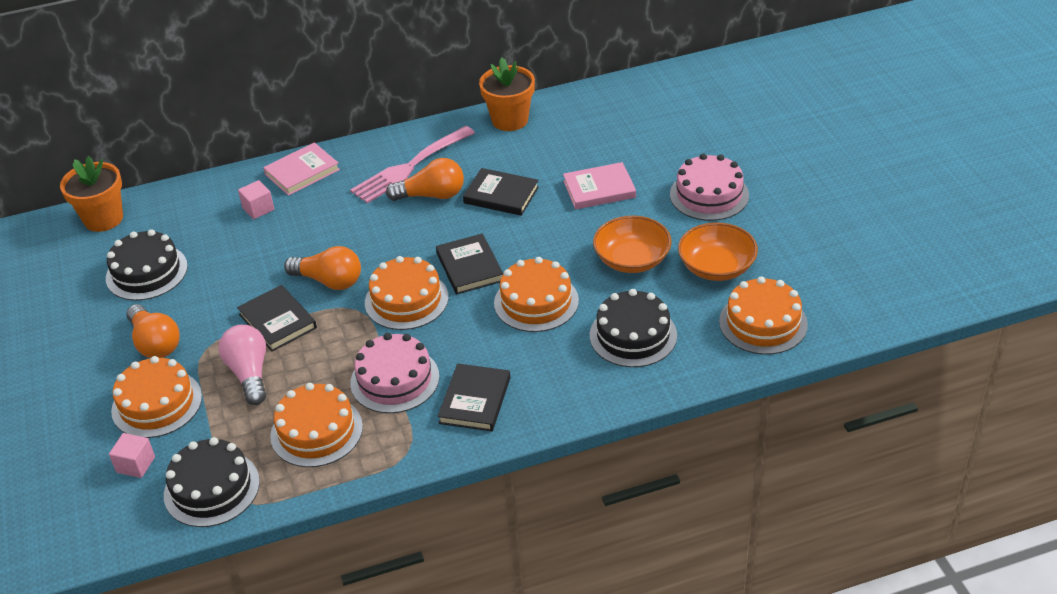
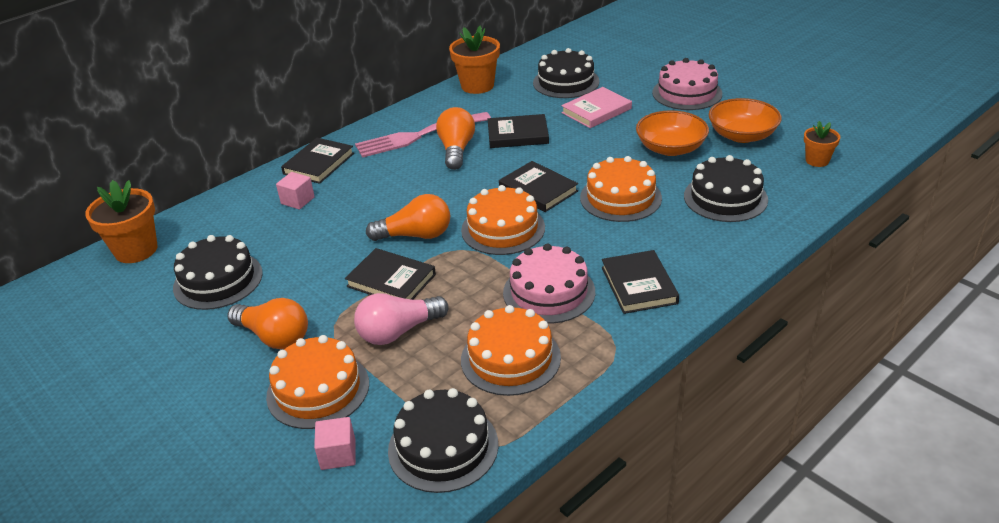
camera: 25 degrees left, 5 degrees down
pink light bulb [219,325,266,405] -> pink light bulb turned 75 degrees counterclockwise [354,293,449,345]
pink book [263,142,340,196] -> black book [281,138,354,184]
pink fork [350,126,475,203] -> pink fork turned 45 degrees clockwise [355,112,491,158]
orange light bulb [386,158,464,201] -> orange light bulb turned 60 degrees counterclockwise [436,107,475,170]
orange cake [719,277,808,355] -> orange flower pot [804,121,840,167]
none -> black cake [533,48,600,98]

